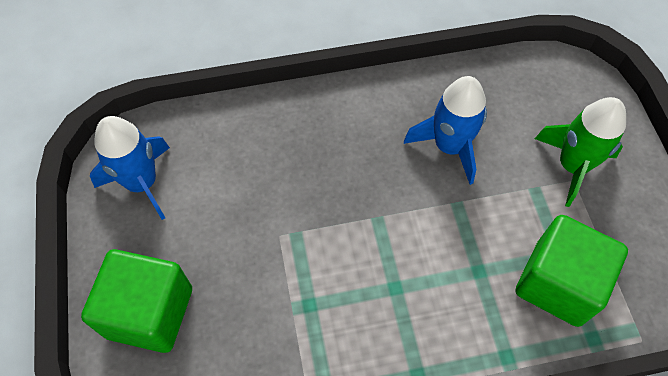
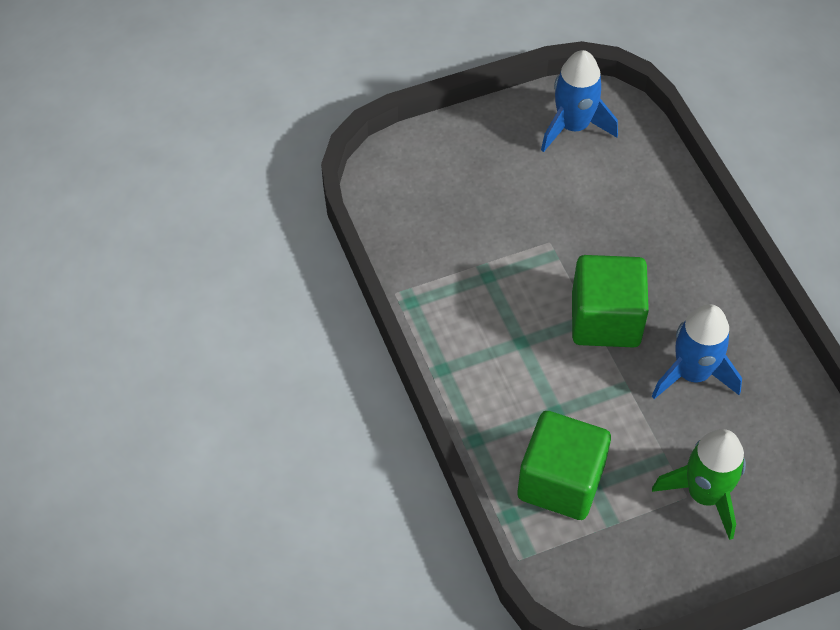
camera: 80 degrees right, 5 degrees down
green cube [81,249,192,353] -> green cube moved to [572,255,649,348]

